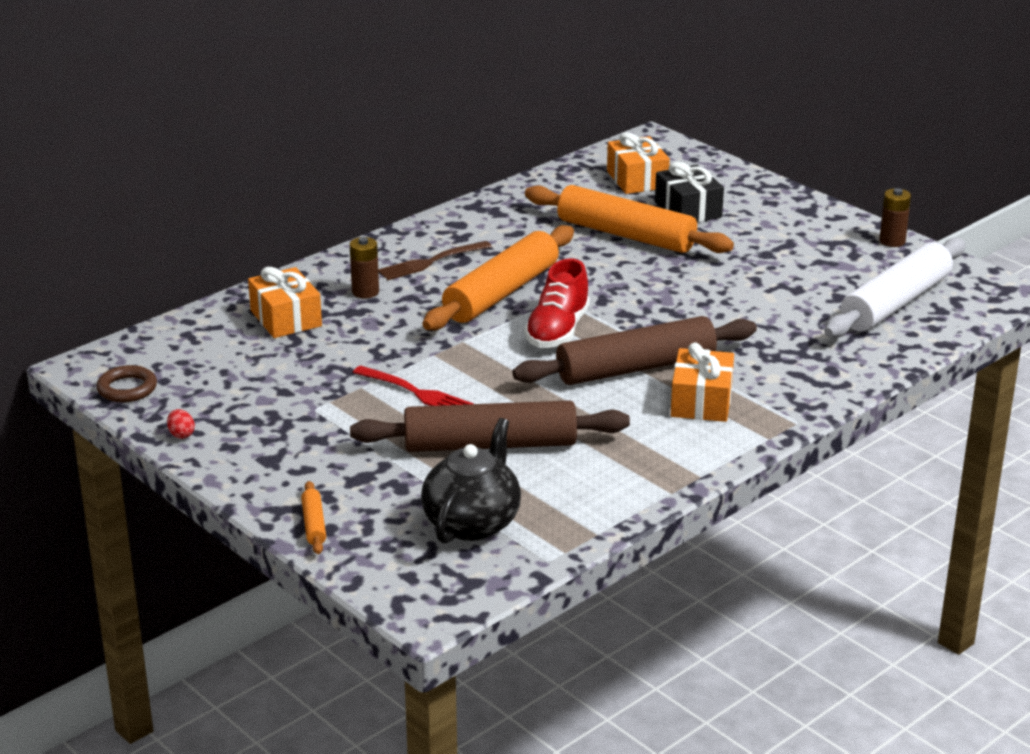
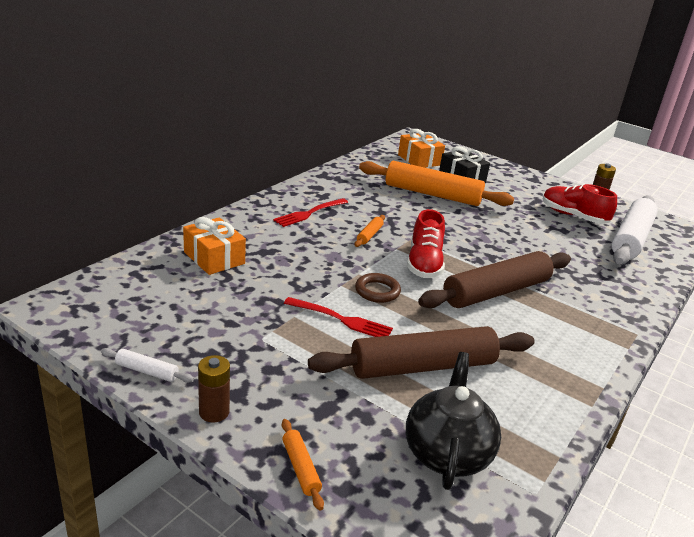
camera: 15 degrees left, 0 degrees up
brown ring [96,365,157,402] -> brown ring moved to [355,273,401,303]
red egg [167,409,195,439] -> white rolling pin [101,348,194,383]
brown battery [350,237,379,298] -> brown battery moved to [198,355,230,423]
brown fork [378,241,492,280] -> red fork [273,198,348,227]
orange rolling pin [422,225,574,330] -> orange rolling pin [355,215,385,247], size x0.41
orange gift [671,342,734,422] -> none
none -> red shoe [542,184,617,224]

